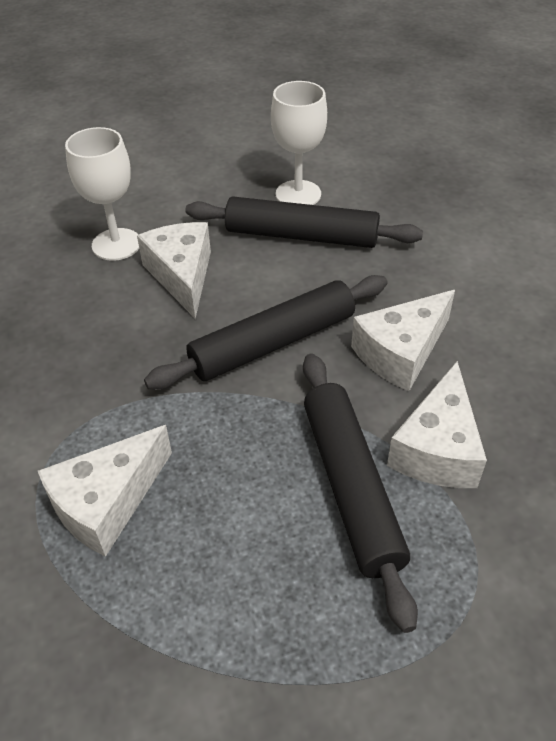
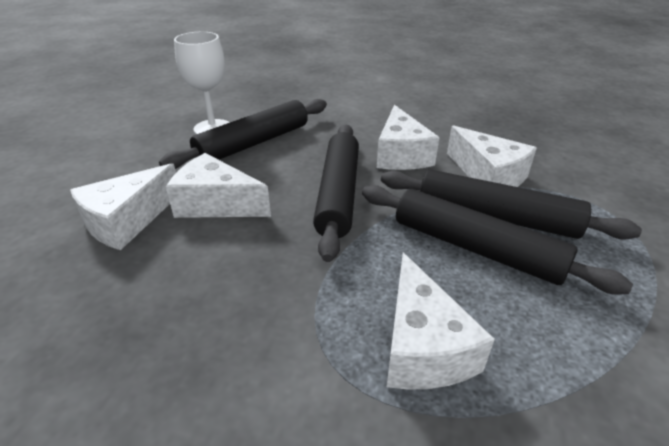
camera: 55 degrees left, 10 degrees down
white goblet [65,127,139,261] -> white cheese [70,163,176,250]
none -> black rolling pin [362,185,633,295]

